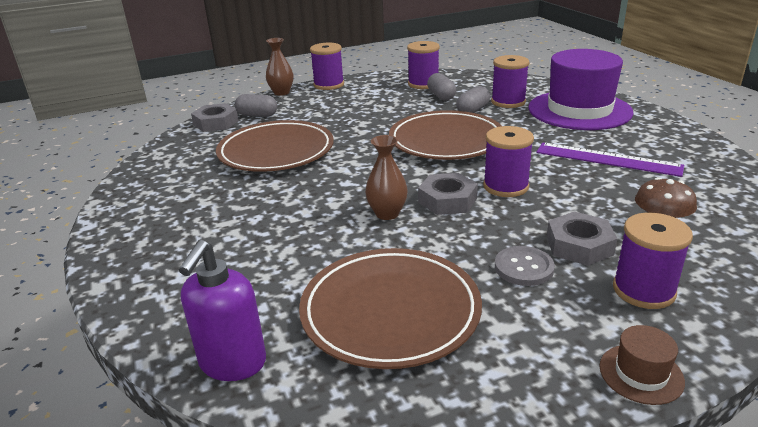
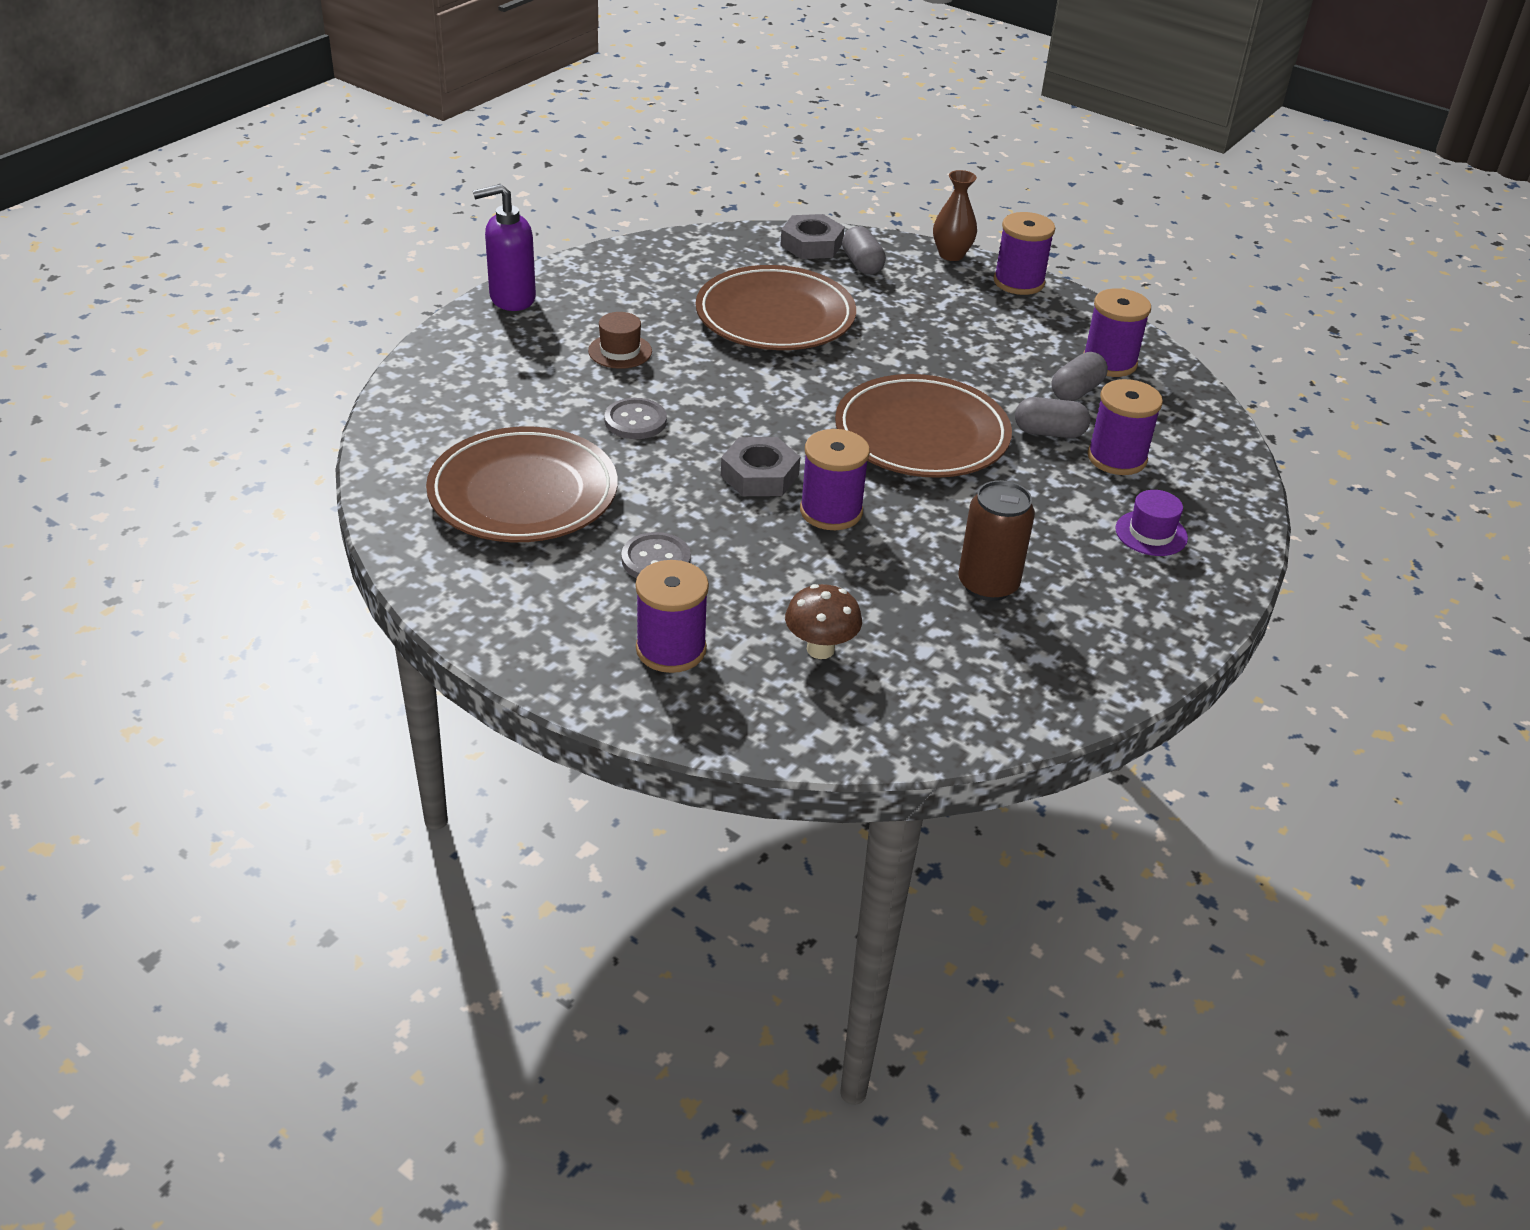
camera: 55 degrees right, 10 degrees up
purple soap dispenser [179,240,266,381] -> purple soap dispenser moved to [473,184,536,311]
brown vase [365,135,408,220] -> none
purple hat [528,49,634,130] -> purple hat [1115,490,1188,556], size x0.40
purple ruler [536,143,684,177] -> brown can [959,480,1035,601]
grey nut [547,211,618,266] -> none
brown hat [600,325,685,405] -> brown hat moved to [588,312,652,369]
none -> grey button [604,398,667,439]

